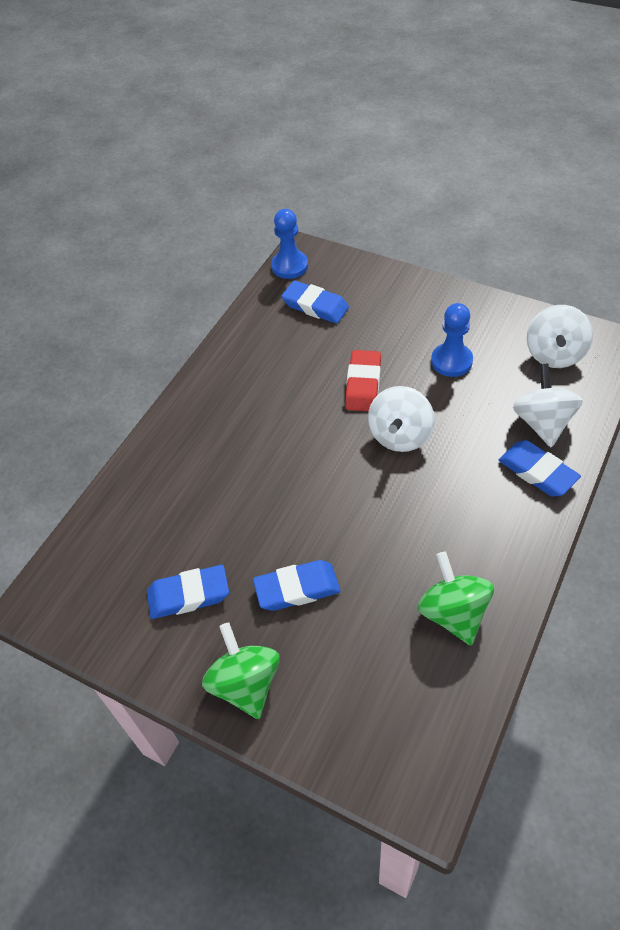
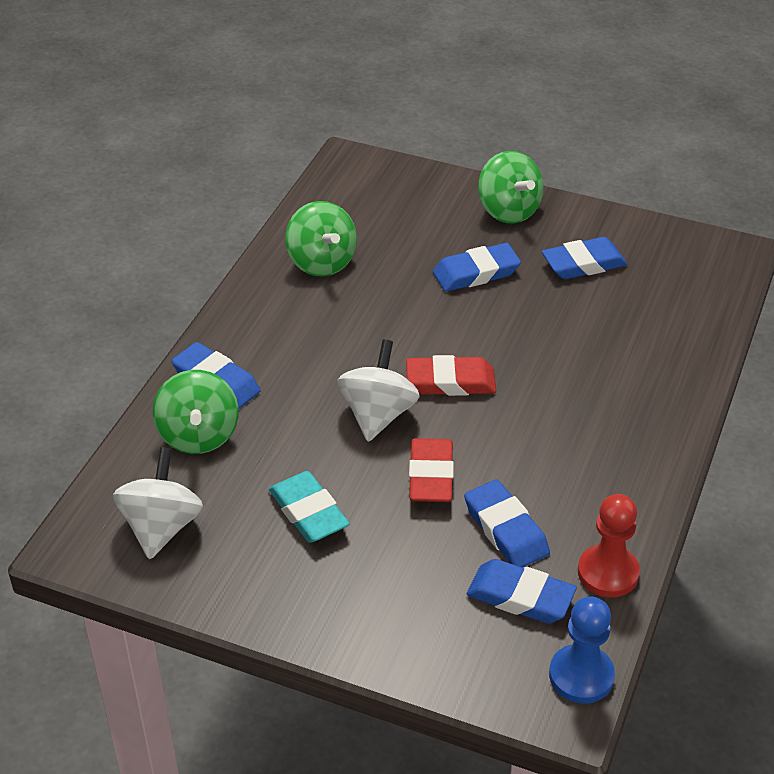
camera: 170 degrees right, 10 degrees down
blue pawn [431,303,473,377] -> turquoise eraser [269,471,350,543]
white spinning top [513,364,583,447] -> green spinning top [153,370,238,454]
none -> red eraser [406,355,496,396]
none -> blue eraser [464,480,550,568]
none -> red pawn [578,494,640,597]

